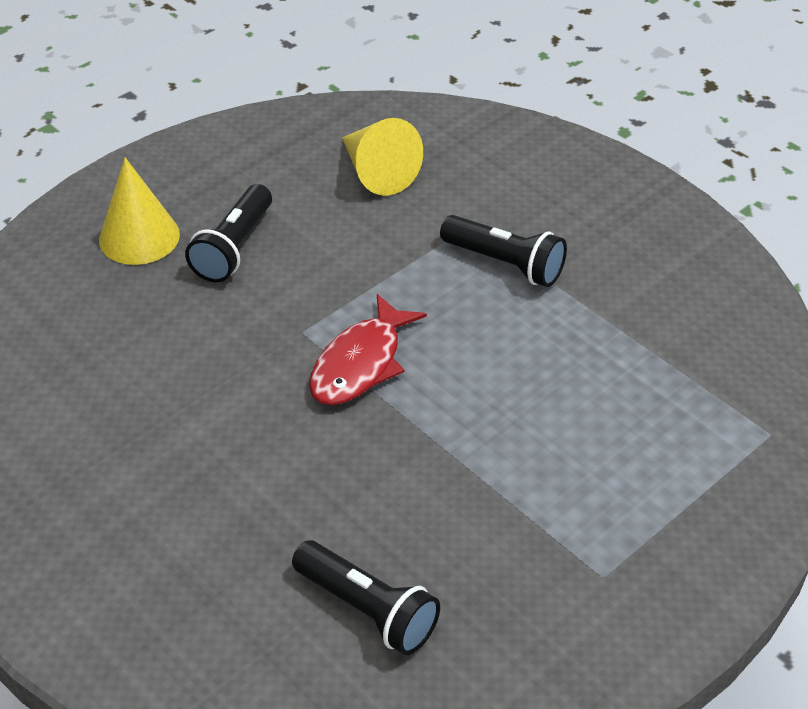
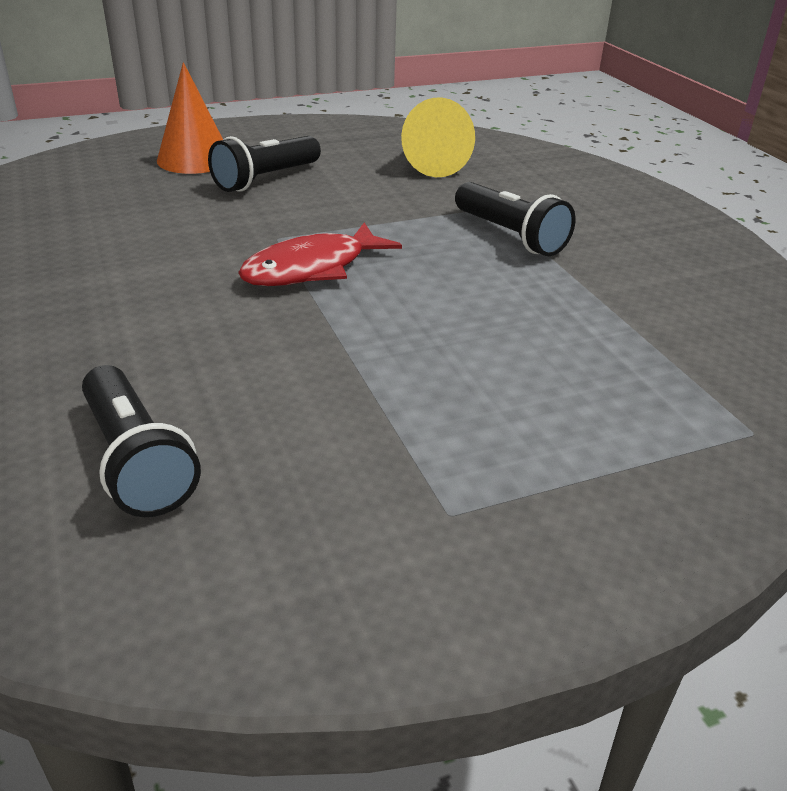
camera: 20 degrees right, 10 degrees down
yellow cone [99,158,180,265] -> orange cone [157,62,223,174]

